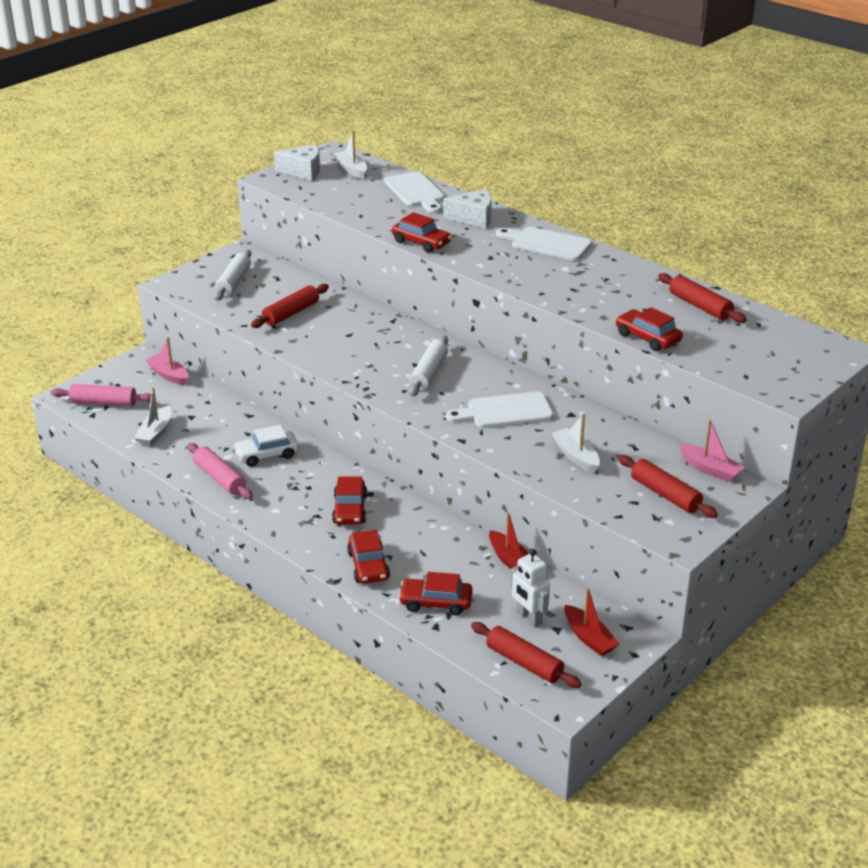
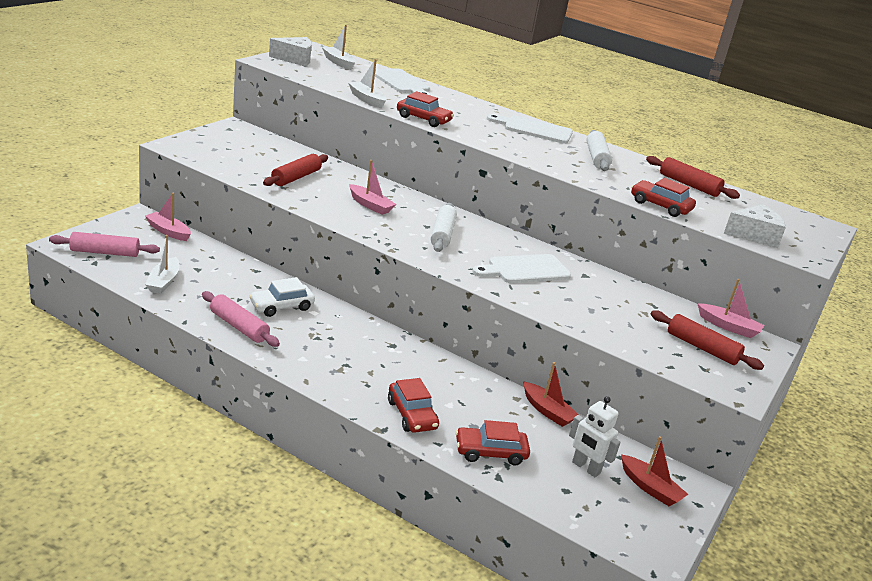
camera: 15 degrees left, 5 degrees down
white rolling pin [214,250,251,301] -> white rolling pin moved to [587,130,612,171]
red car [332,476,367,525] -> none
white cheese [443,189,492,228] -> white cheese moved to [724,204,786,248]
red rolling pin [471,622,582,688] -> none
white boat [552,414,600,473] -> white boat moved to [348,59,387,109]
none -> pink boat [349,160,396,215]

